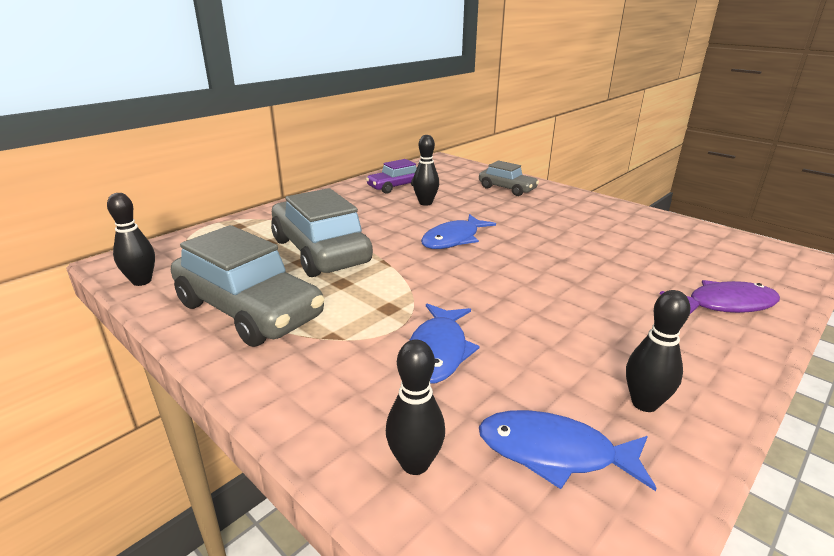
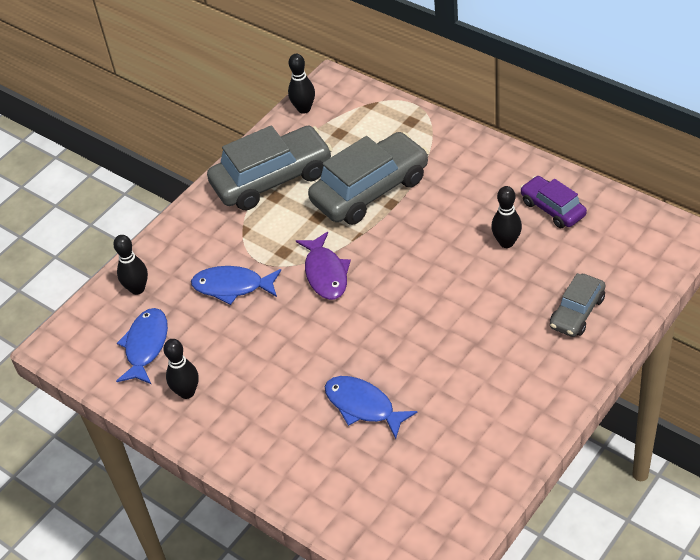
camera: 90 degrees right, 20 degrees up
grey car [171,225,324,347] -> grey car turned 150 degrees counterclockwise [207,125,332,210]
blue fish [421,214,496,249] -> blue fish moved to [325,376,417,439]
purple fish [660,280,780,314] -> purple fish moved to [296,232,351,300]

